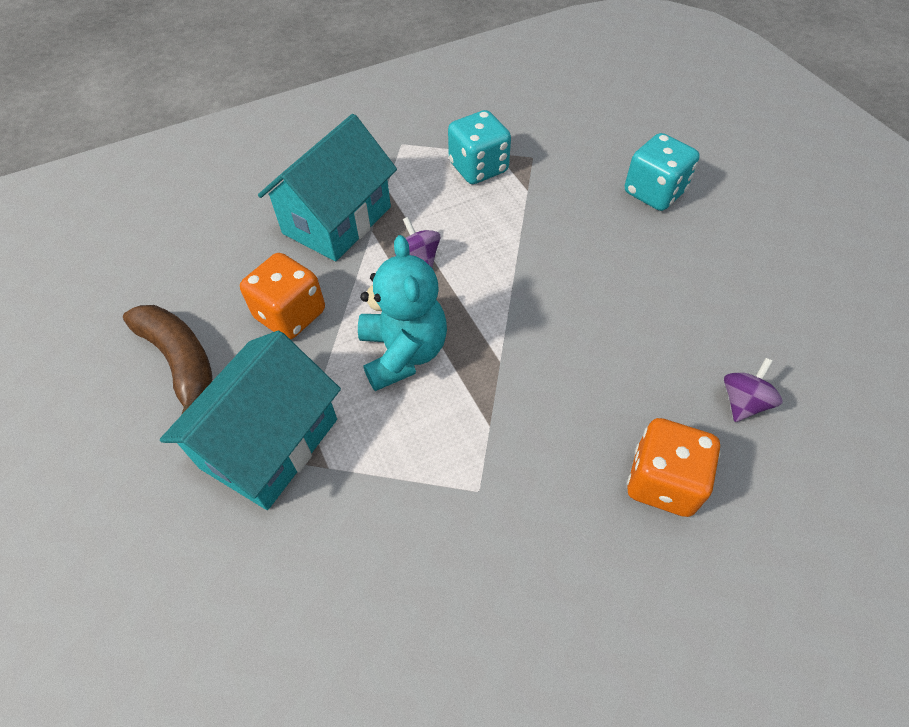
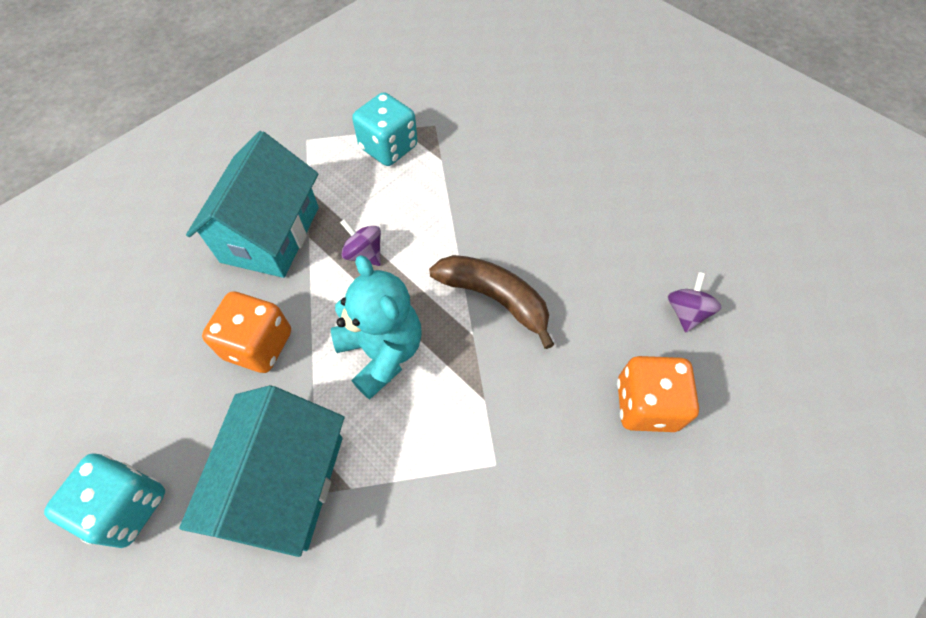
camera: 20 degrees left, 5 degrees up
brown banana [123,305,213,414] -> brown banana moved to [429,255,555,349]
turquoise dice [625,133,699,211] -> turquoise dice moved to [44,454,165,548]

